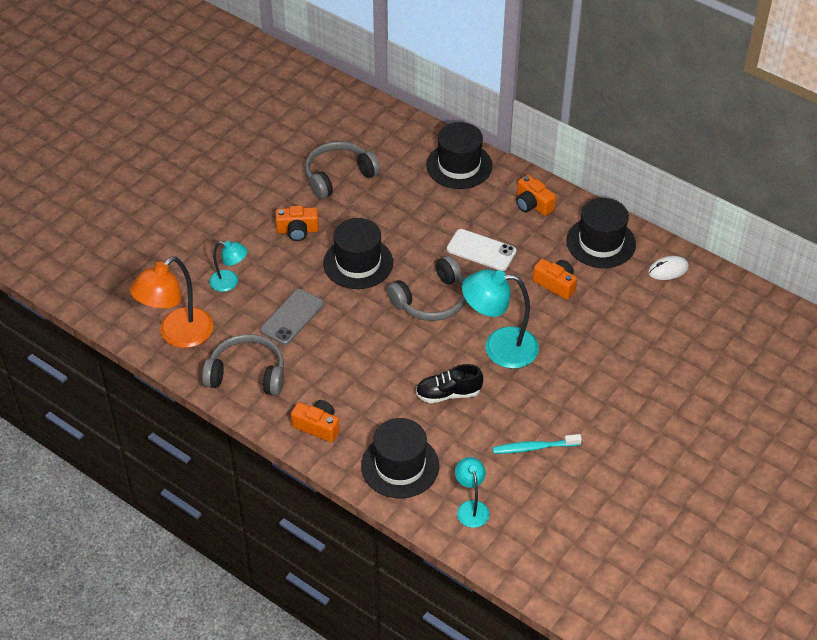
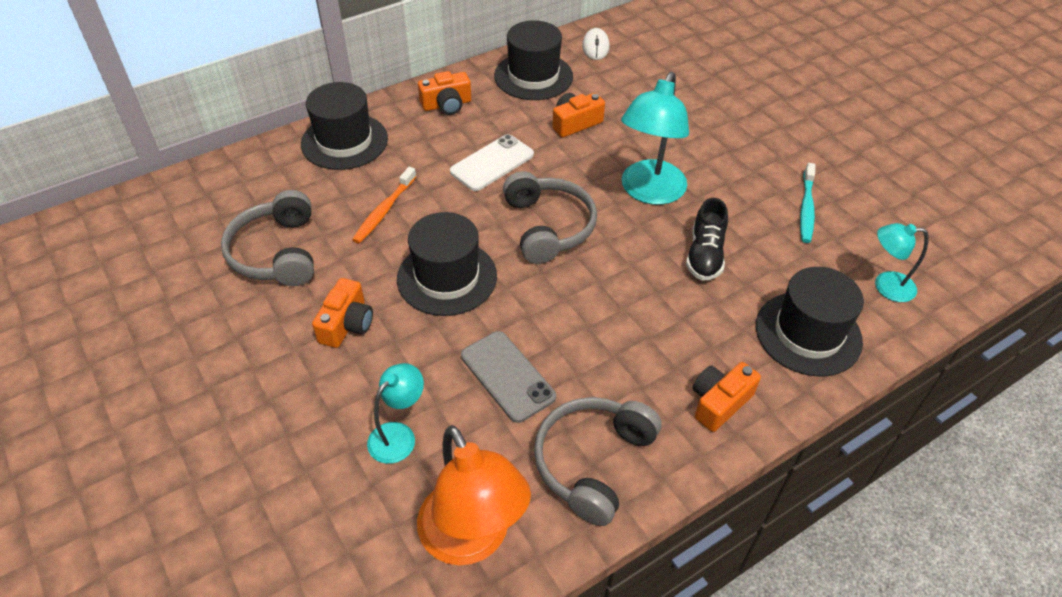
camera: 70 degrees left, 0 degrees up
none -> orange toothbrush [352,167,416,243]

